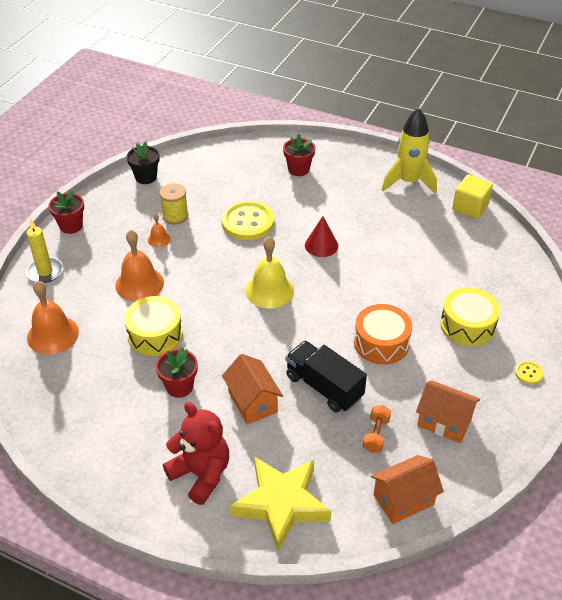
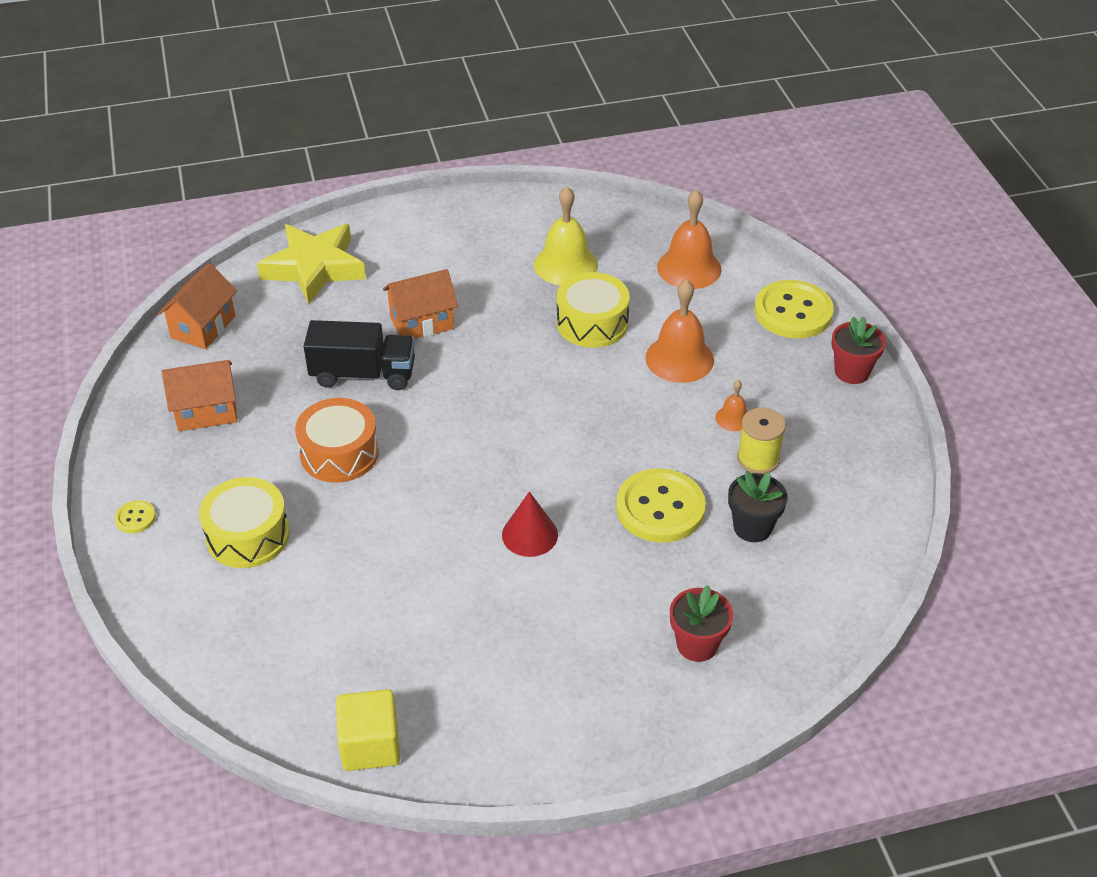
camera: 140 degrees right, 0 degrees up
yellow candle [26,219,63,283] -> yellow button [754,280,834,338]
black flower pot [127,141,160,184] -> black flower pot moved to [728,471,788,542]
red flower pot [156,347,198,398] -> none
red teddy bear [163,402,229,505] -> none
orange house [222,354,283,425] -> orange house turned 45 degrees counterclockwise [383,269,458,339]
yellow bell [246,237,294,309] -> yellow bell moved to [534,187,598,285]
orange dumbbell [363,405,391,453] -> none
yellow rocket [382,108,437,194] -> none

